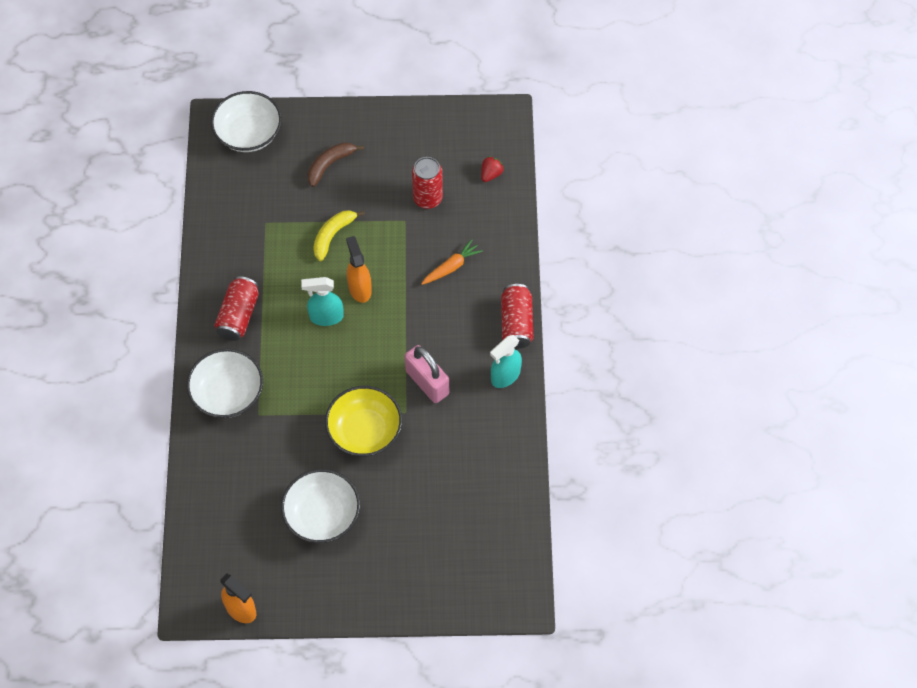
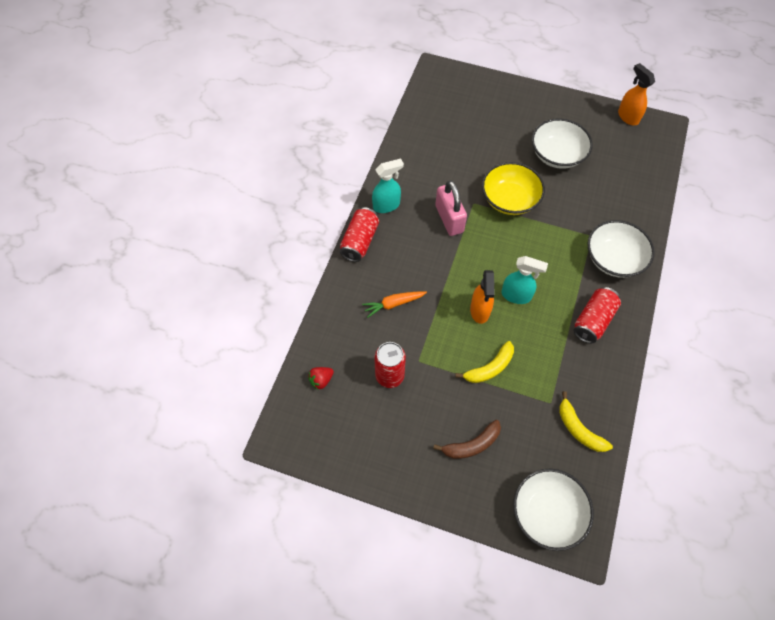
camera: 160 degrees left, 0 degrees up
none -> yellow banana [559,391,613,452]

